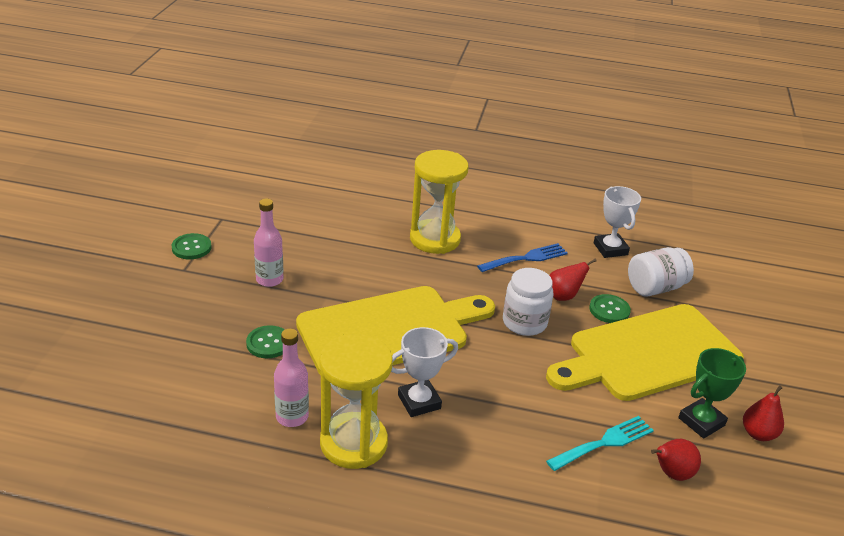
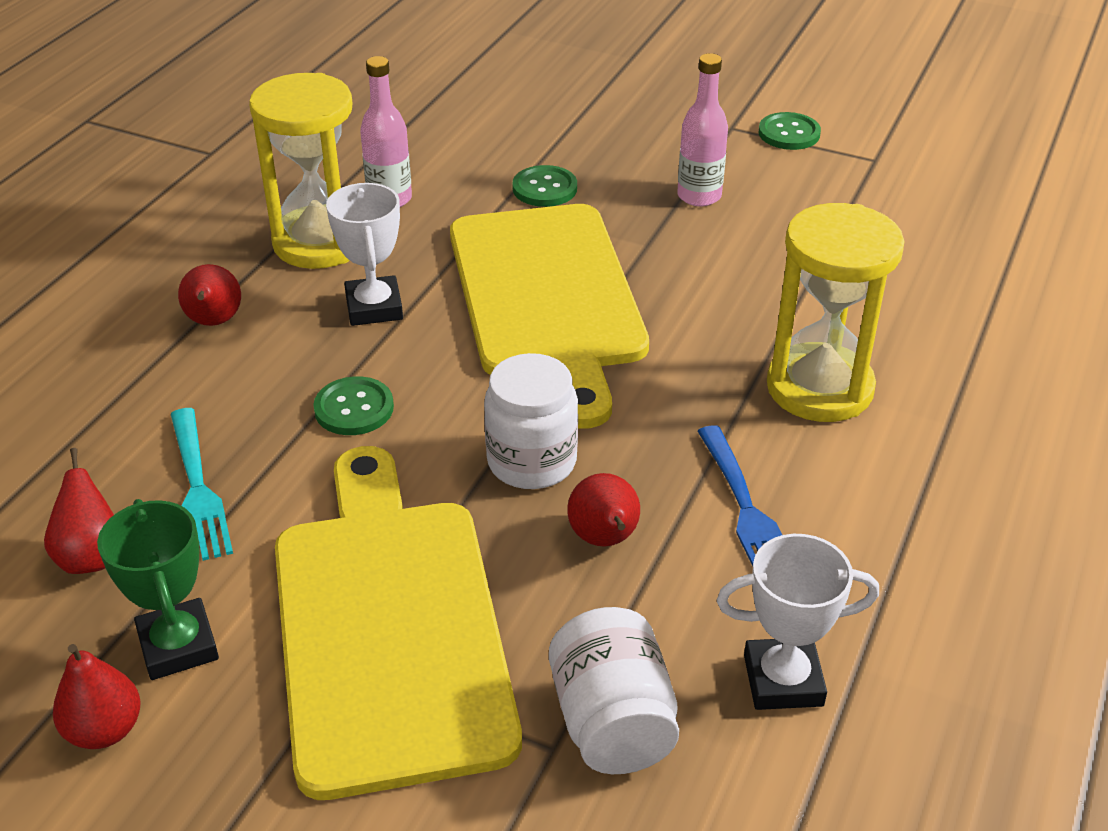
camera: 105 degrees right, 5 degrees up
green button [589,294,631,323] -> green button moved to [313,376,394,435]
none -> red pear [178,264,241,326]

